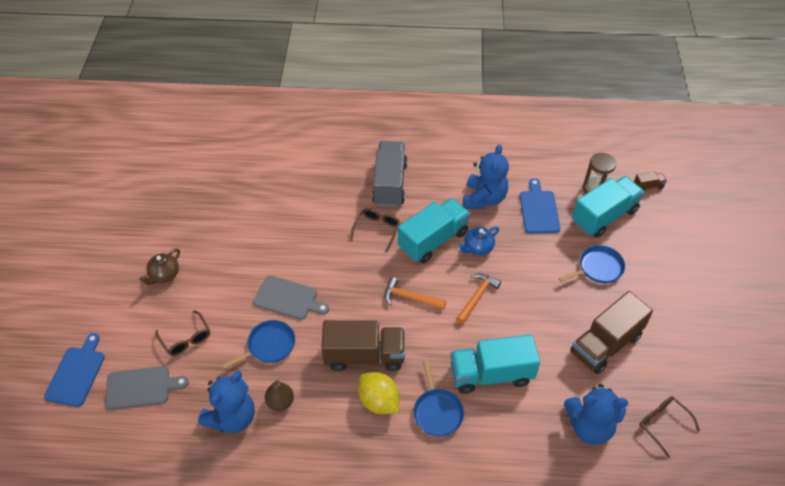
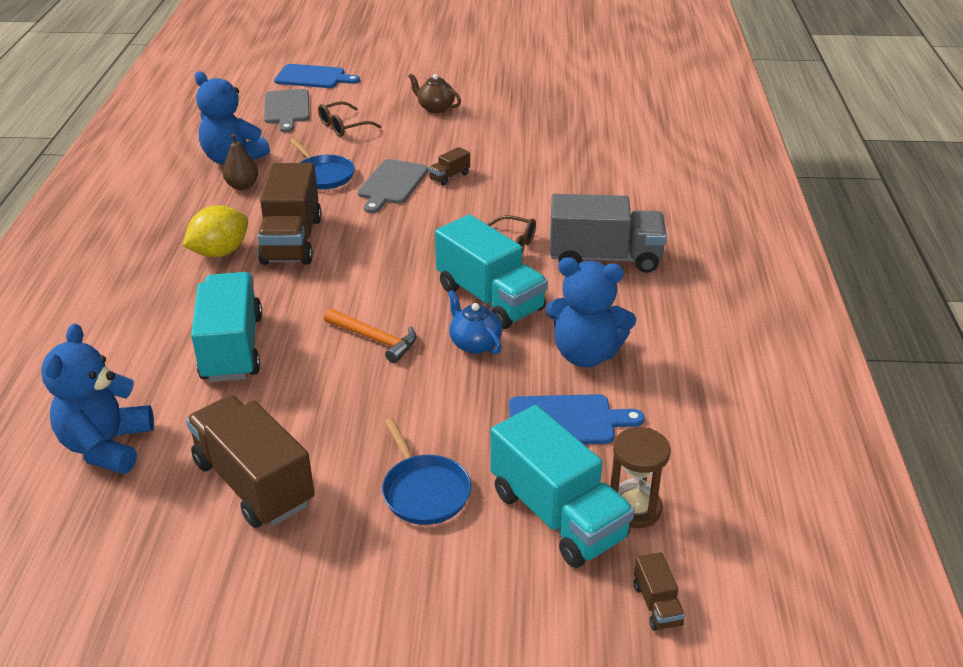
camera: 90 degrees right, 15 degrees down
orange hammer [384,277,446,310] -> none
blue pan [413,360,464,436] -> none
brown glasses [639,396,700,458] -> none
none -> brown truck [429,147,470,186]

